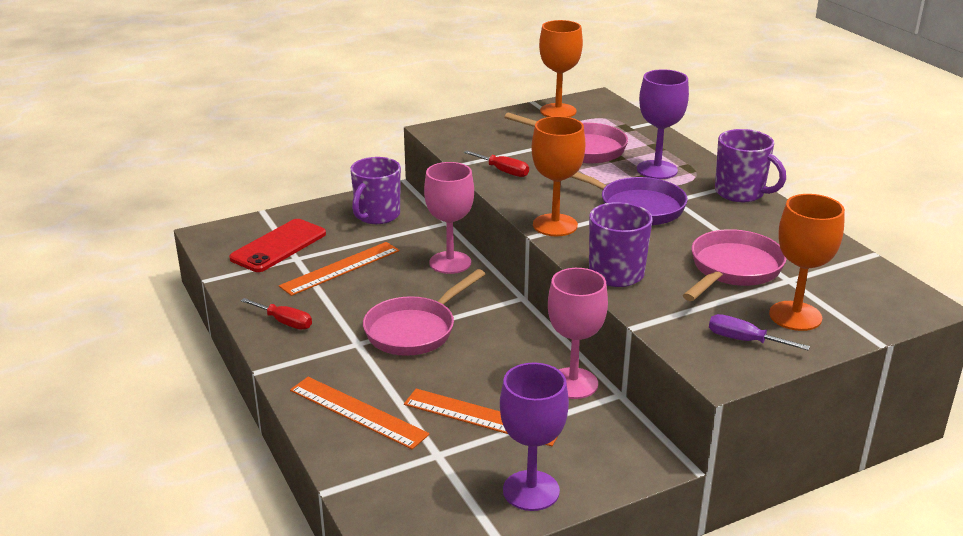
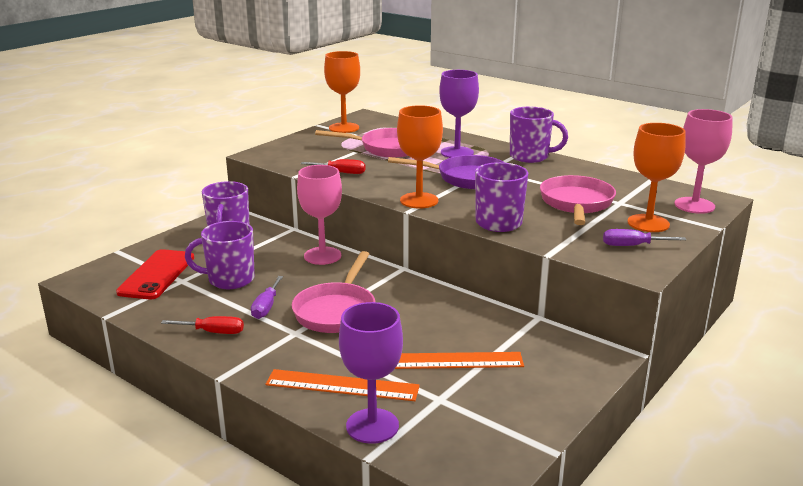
camera: 25 degrees left, 5 degrees down
orange ruler [279,242,399,296] -> purple mug [185,221,255,289]
purple goblet [500,363,569,511] -> purple goblet moved to [339,302,403,444]
pink goblet [548,268,608,399] -> pink goblet moved to [674,109,733,214]
none -> purple screwdriver [251,276,283,319]

